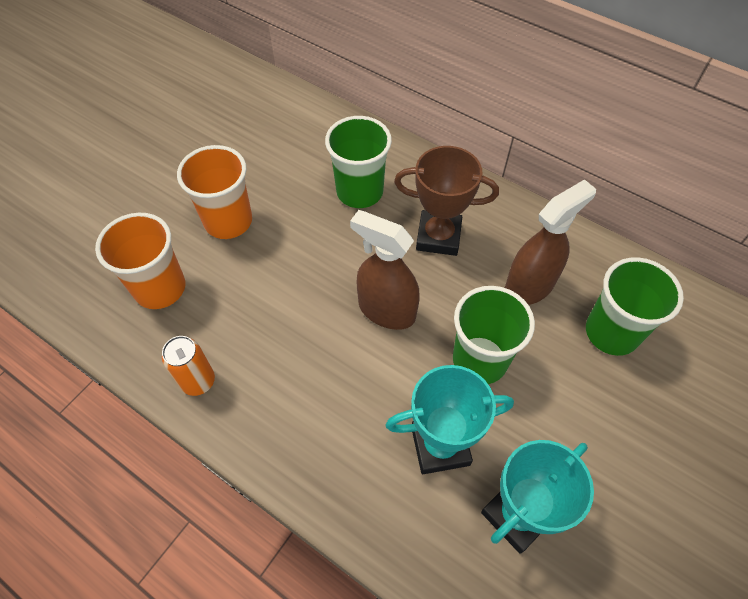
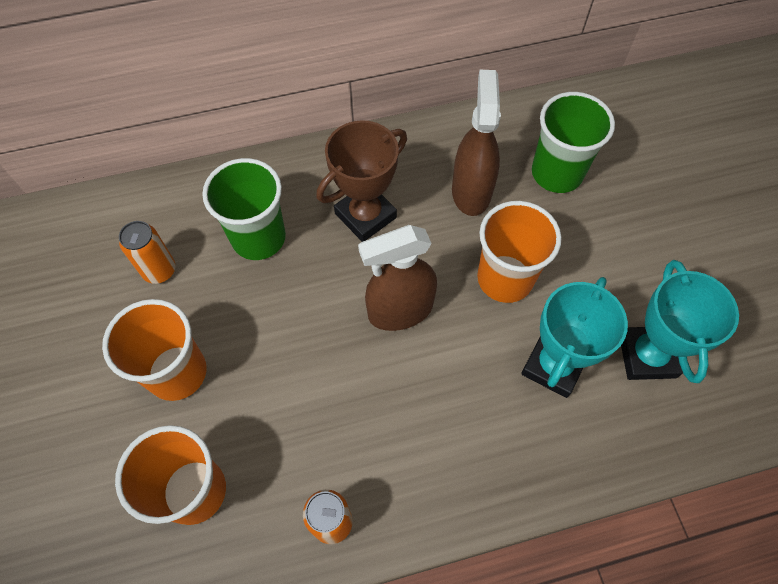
camera: 50 degrees left, 5 degrees up
green cup [453,286,535,384] -> orange cup [477,201,562,303]
none -> orange can [119,221,176,284]

